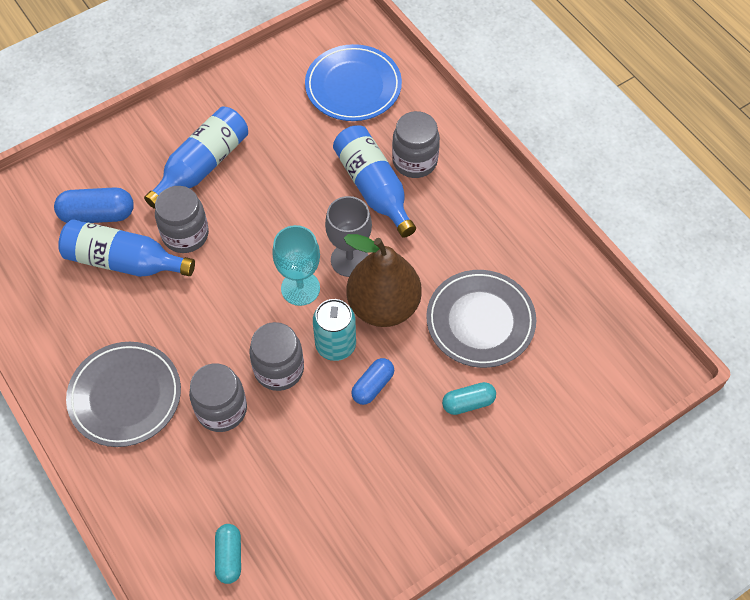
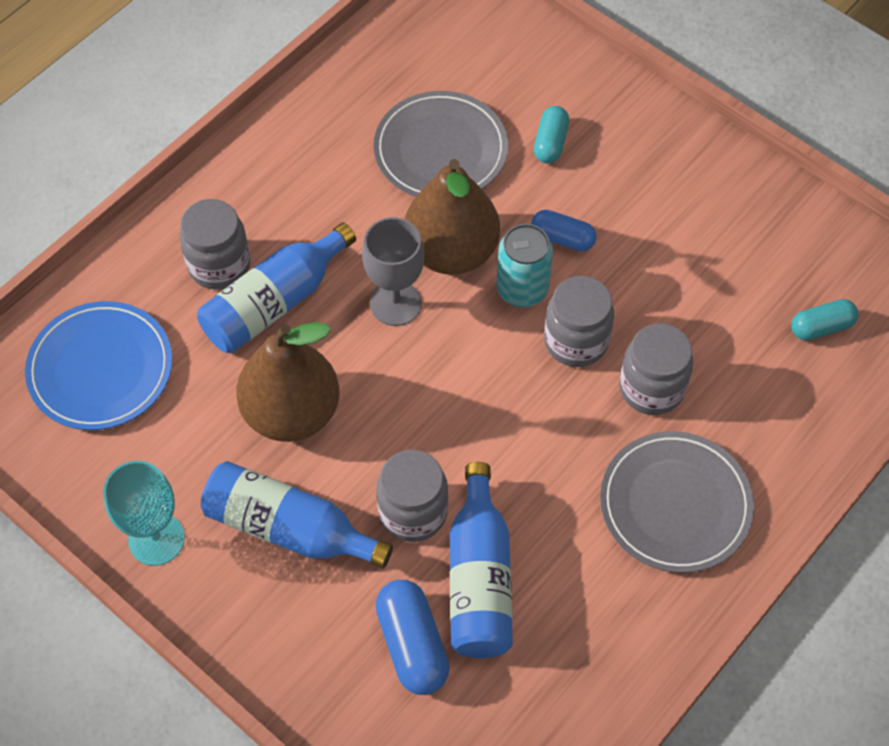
camera: 105 degrees left, 0 degrees up
turquoise goblet [272,225,320,306] -> turquoise goblet moved to [103,461,185,566]
turquoise capsule [442,382,496,415] -> turquoise capsule turned 45 degrees clockwise [534,106,569,164]
none -> brown pear [236,322,339,442]

